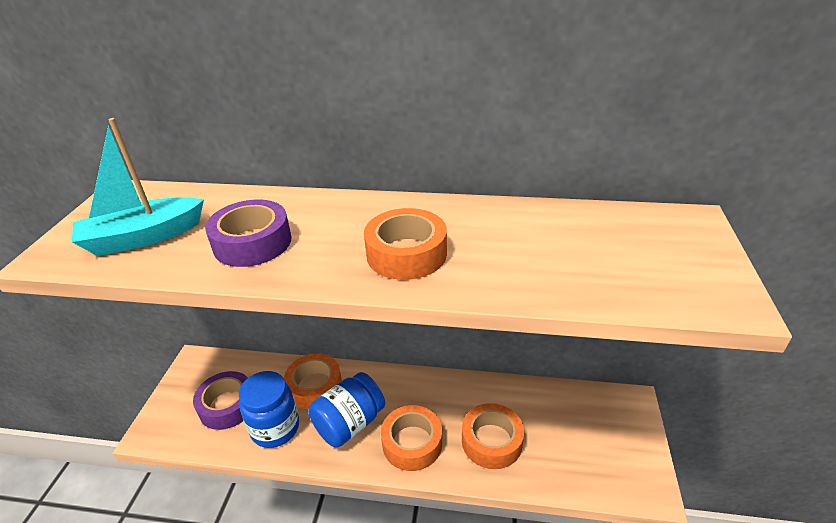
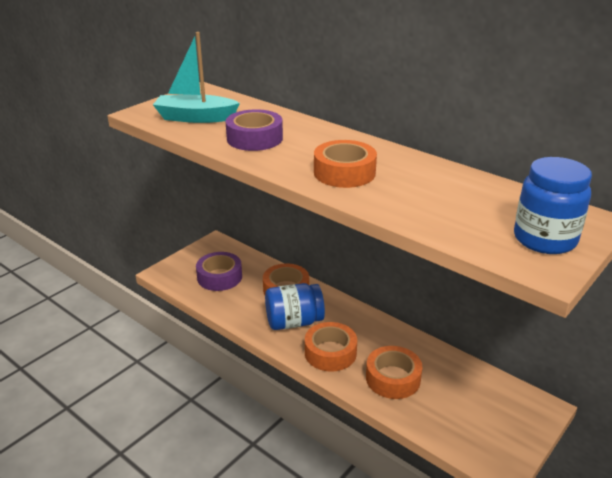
camera: 30 degrees right, 5 degrees down
blue jar [239,371,299,448] -> blue jar moved to [514,157,592,254]

